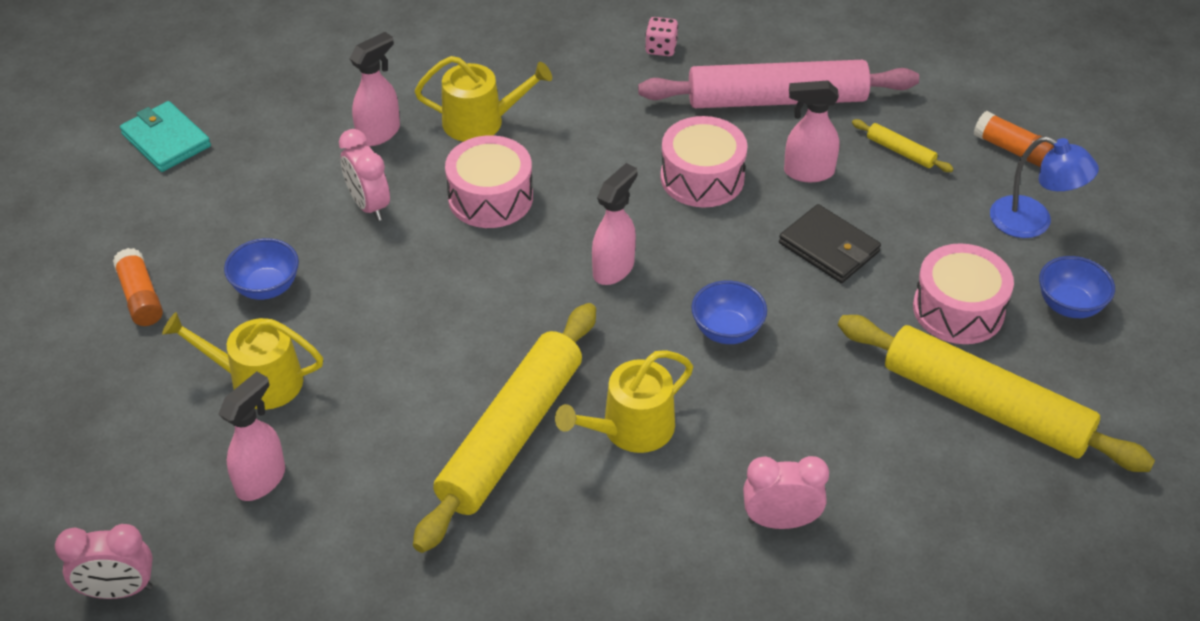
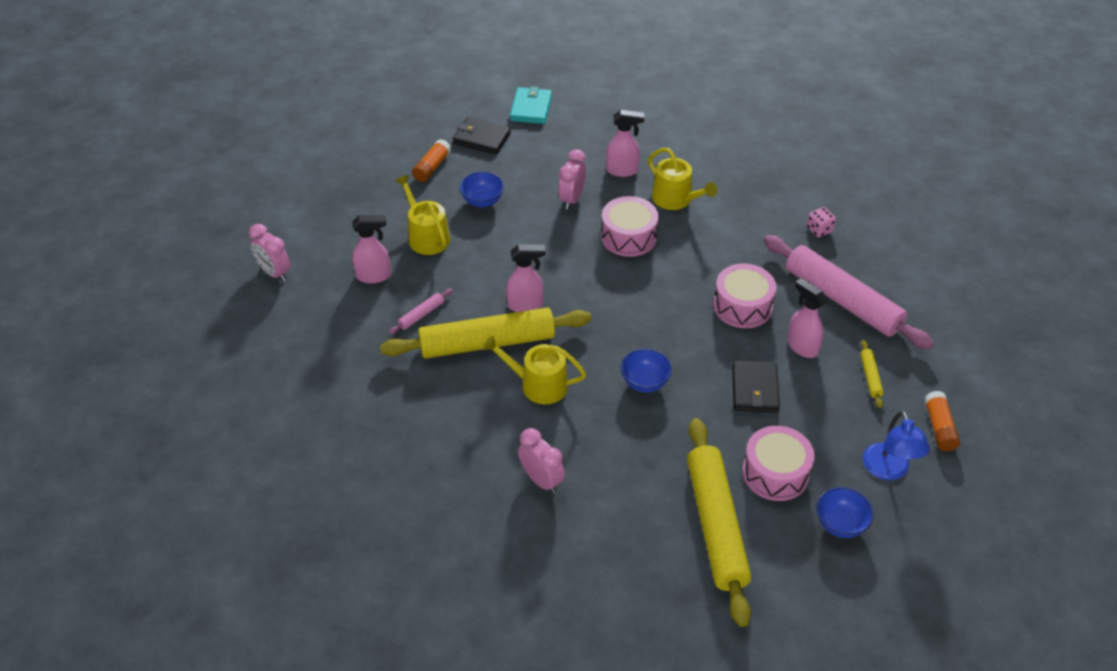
camera: 50 degrees right, 0 degrees up
pink spray bottle [592,163,638,285] -> pink spray bottle moved to [506,244,545,312]
none -> pink rolling pin [389,288,453,335]
none -> black wallet [453,117,511,154]

